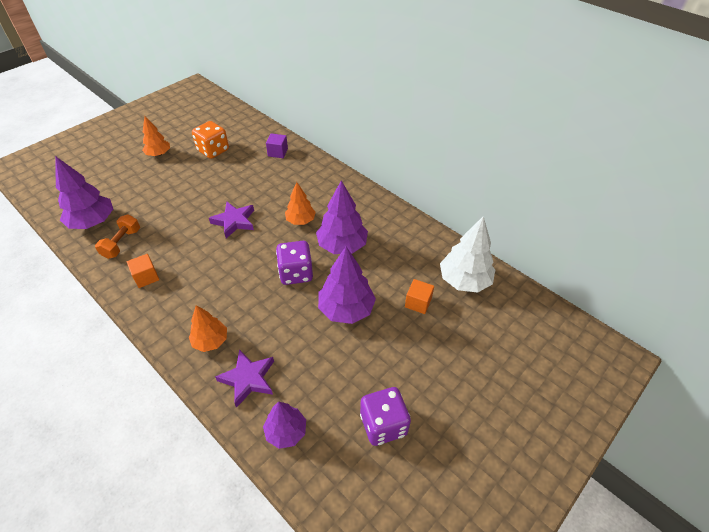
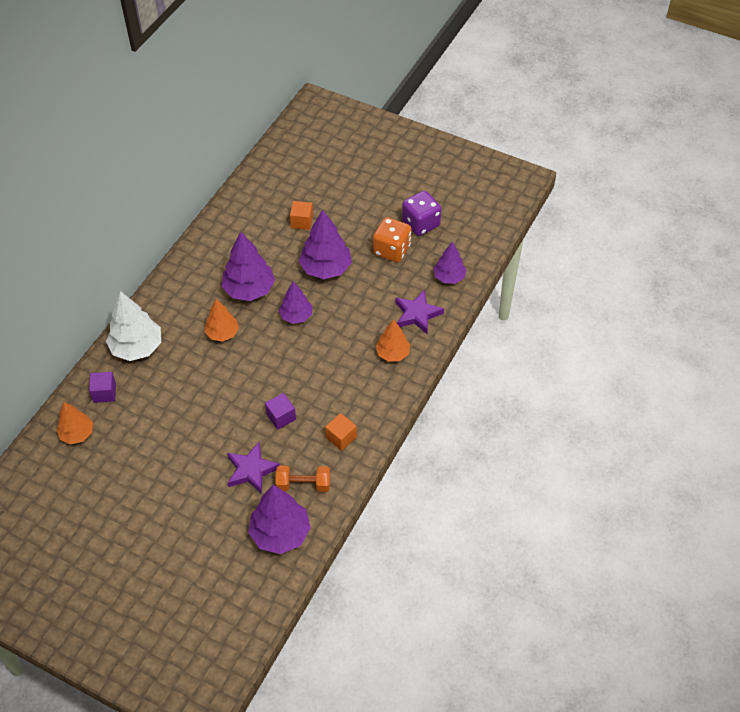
camera: 105 degrees left, 5 degrees up
orange tree [142,116,170,156] -> orange tree moved to [56,402,93,444]
orange dice [192,121,229,159] -> orange dice moved to [373,217,411,262]
purple star [209,202,254,238] -> purple star moved to [227,442,280,494]
purple dice [276,241,313,285] -> purple tree [279,281,312,324]
white tree [440,216,495,293] -> white tree moved to [106,291,161,361]
none -> purple cube [265,393,296,430]

